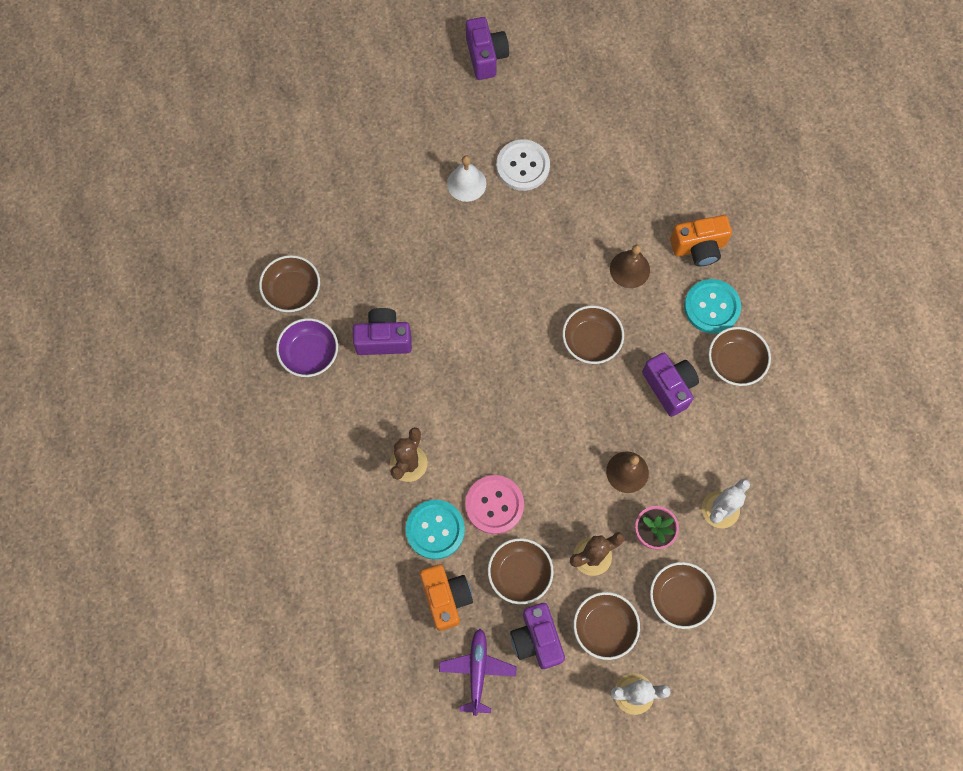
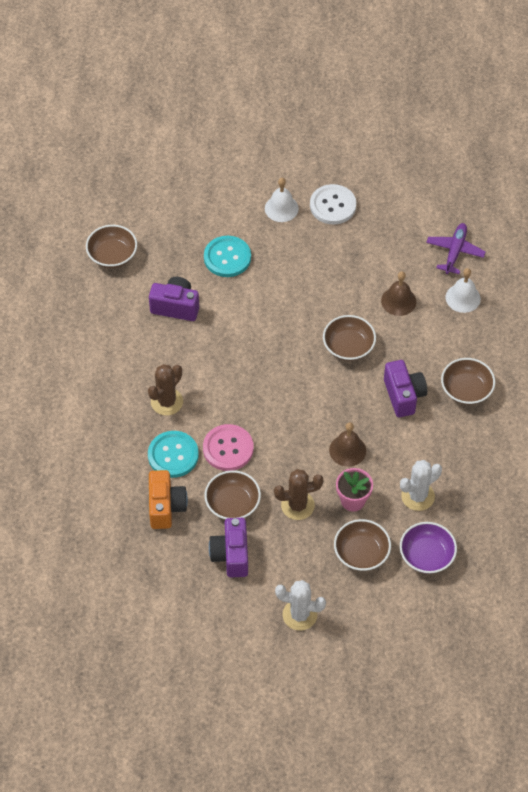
camera: 15 degrees right, 15 degrees down
purple bowl [276,318,338,377] -> purple bowl moved to [400,522,457,574]
purple plane [439,629,517,716] -> purple plane moved to [426,223,486,274]
purple camera [466,17,509,80] -> none
brown bowl [573,592,640,660] -> none
orange camera [670,215,732,267] -> white bell [446,268,481,313]
turquoise button [684,279,741,334] -> turquoise button moved to [204,236,251,277]

